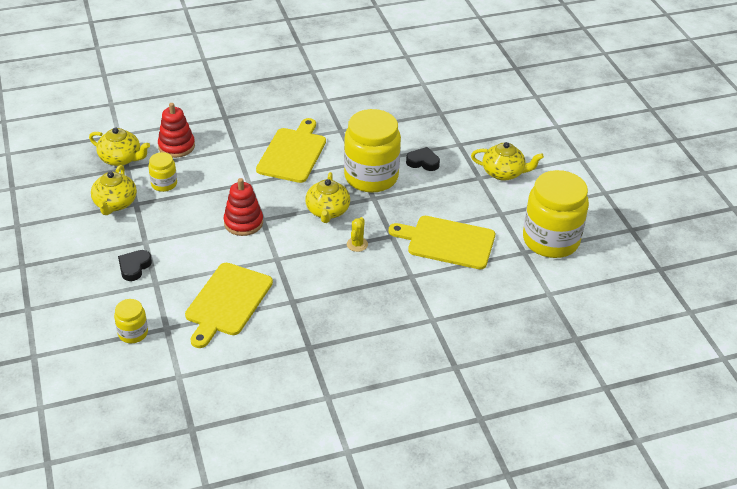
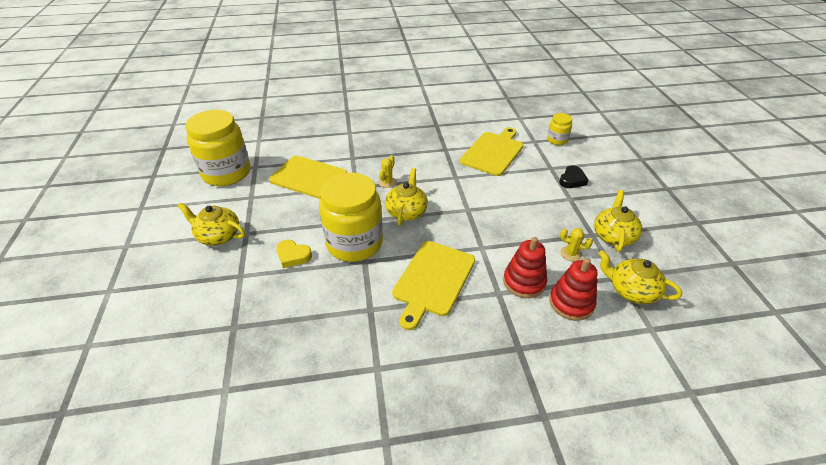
camera: 170 degrees left, 0 degrees up
yellow jar [148,152,177,192] -> yellow cactus [560,228,593,261]
red stacking toy [223,178,263,236] -> red stacking toy moved to [503,237,547,298]
black heart [406,147,440,171] -> yellow heart [276,240,312,268]

